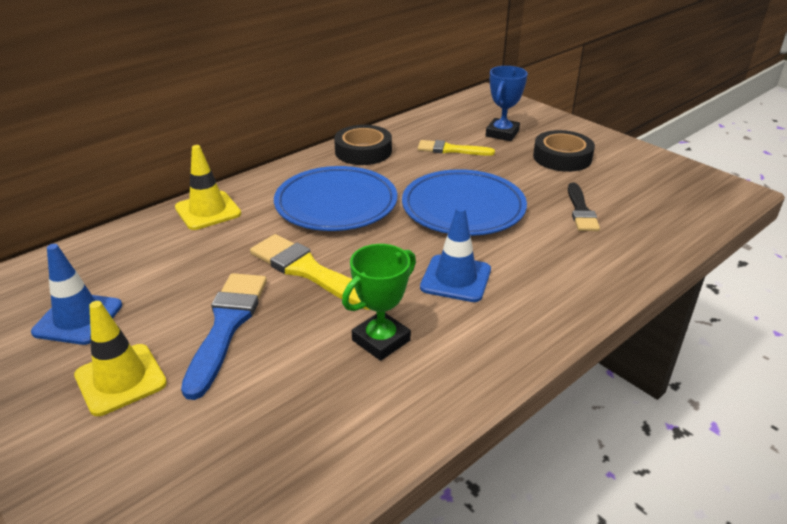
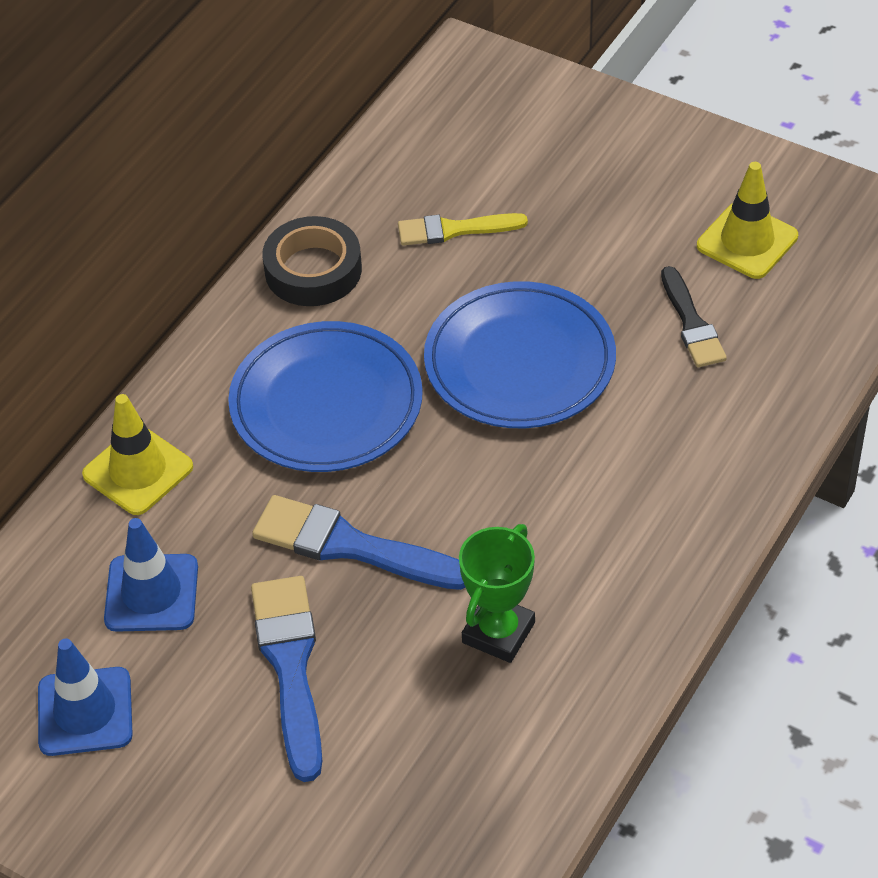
camera: 15 degrees left, 15 degrees up
yellow traffic cone [74,301,167,416] -> yellow traffic cone moved to [697,162,798,279]
yellow brush [250,234,370,310] -> blue brush [252,495,466,590]
blue traffic cone [420,207,491,302] -> blue traffic cone moved to [104,518,198,632]
blue trophy [486,66,528,141] -> none
black tape [533,130,595,172] -> none

